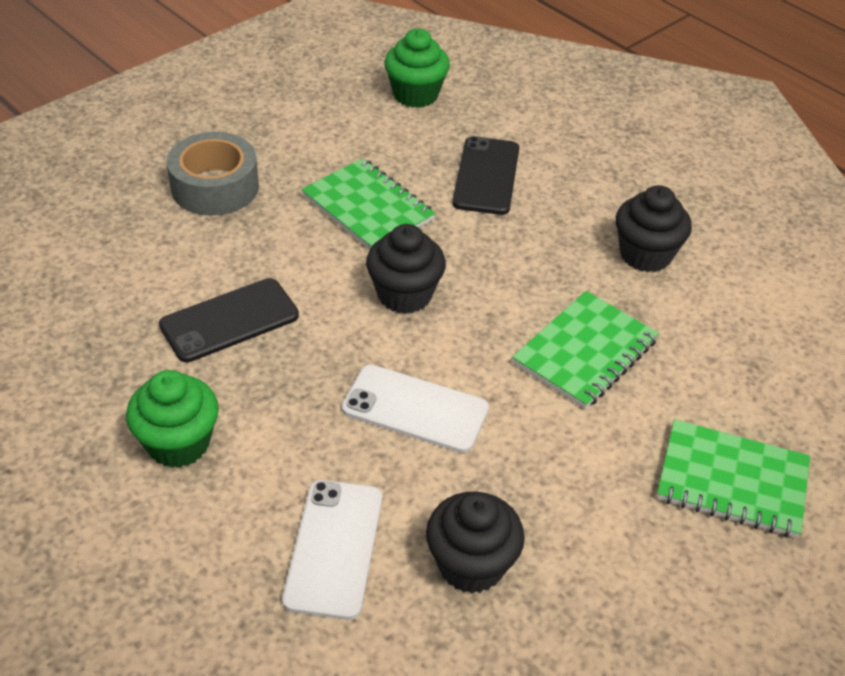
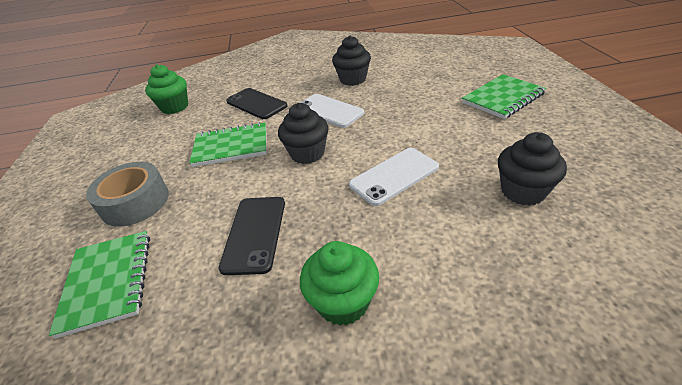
camera: 50 degrees left, 5 degrees down
white phone [282,480,382,620] -> white phone moved to [300,94,364,128]
green notebook [512,291,659,409] -> green notebook moved to [49,231,150,339]

